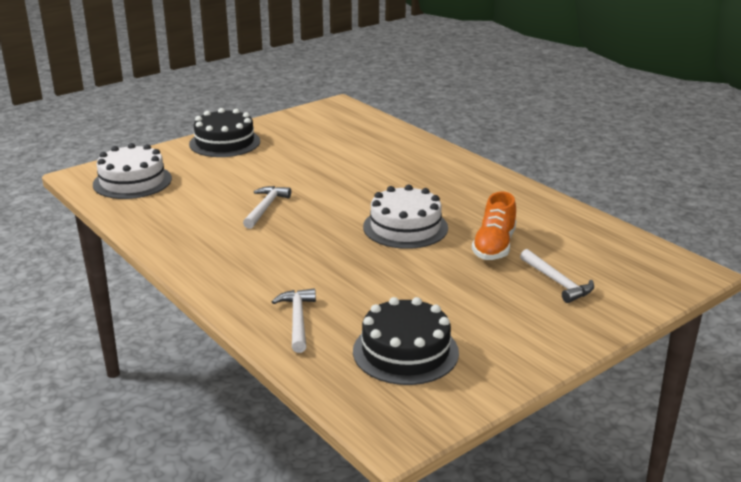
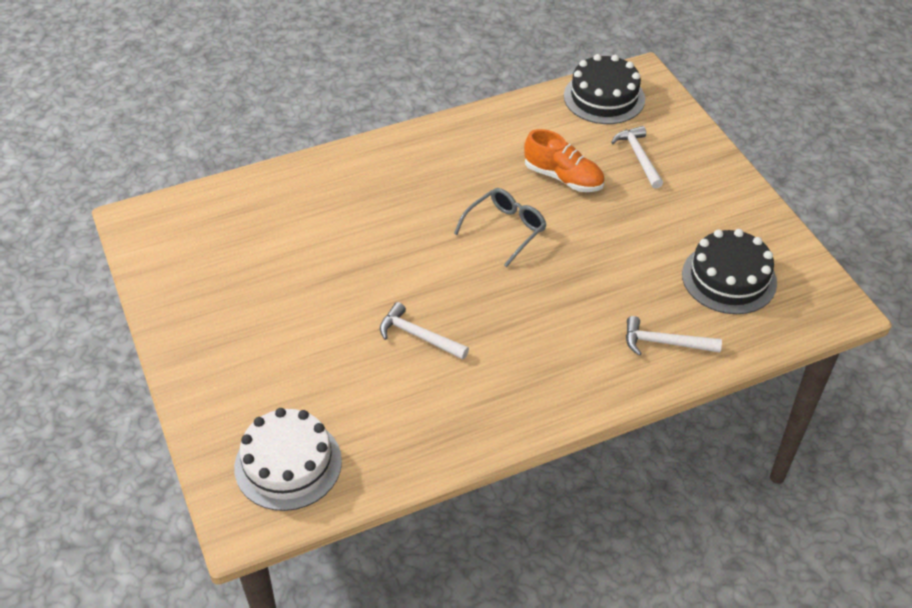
camera: 75 degrees left, 20 degrees up
black cake [189,108,260,157] -> black cake moved to [564,54,645,124]
white cake [363,185,448,249] -> grey glasses [454,188,547,267]
white hammer [520,249,594,303] -> white hammer turned 90 degrees counterclockwise [611,126,663,189]

